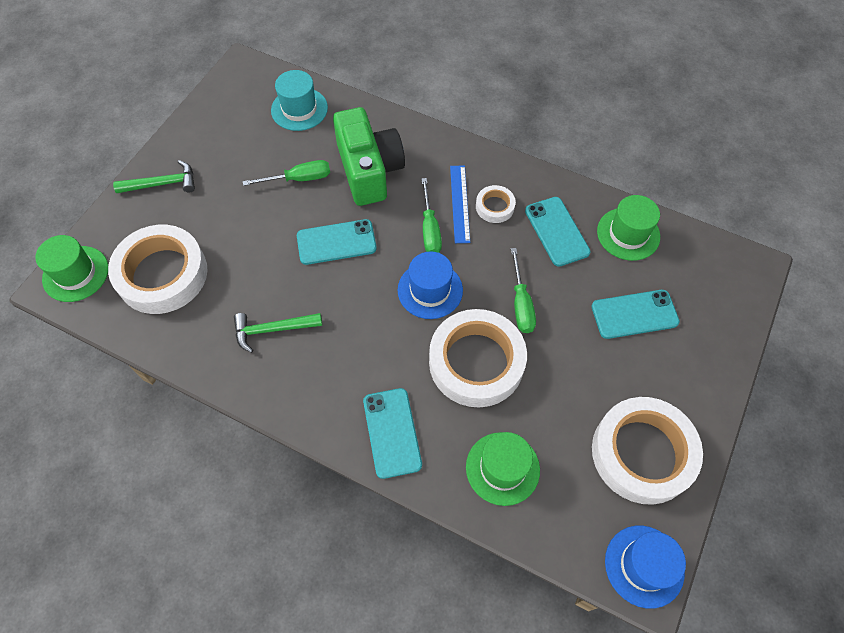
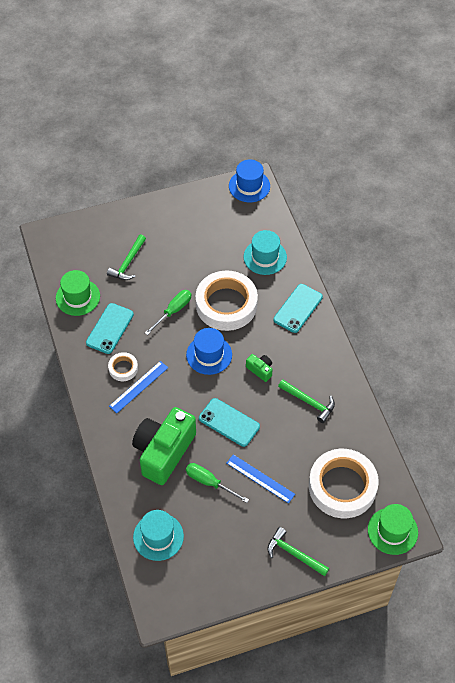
camera: 135 degrees left, 5 degrees down
green screwdriver [421,178,442,253] -> none
green hat [466,432,540,506] -> turquoise hat [243,230,287,275]
turquoise phone [592,290,680,339] -> green hammer [107,235,146,280]
white tape [592,397,703,505] -> none
none -> blue ruler [227,454,295,503]
none -> green camera [246,354,273,382]

